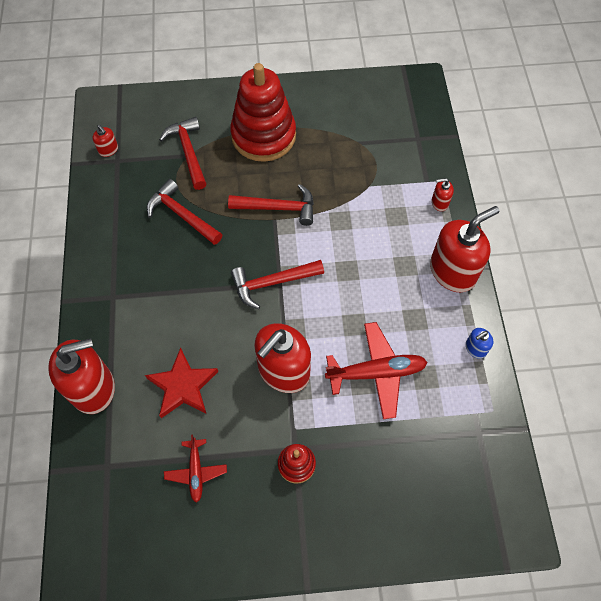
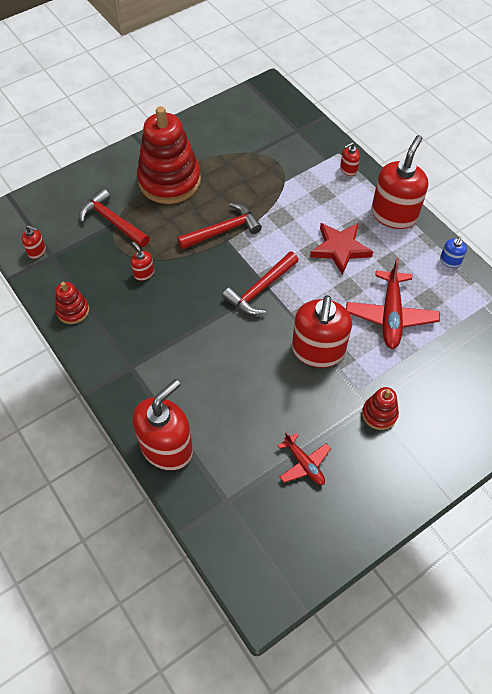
camera: 30 degrees left, 5 degrees down
red star [145,347,218,418] -> red star moved to [310,223,373,275]
red hammer [147,179,222,245] -> red soap dispenser [131,242,154,281]
red plane [325,322,427,419] -> red plane turned 135 degrees clockwise [346,258,440,349]
none -> red stacking toy [55,282,89,324]

